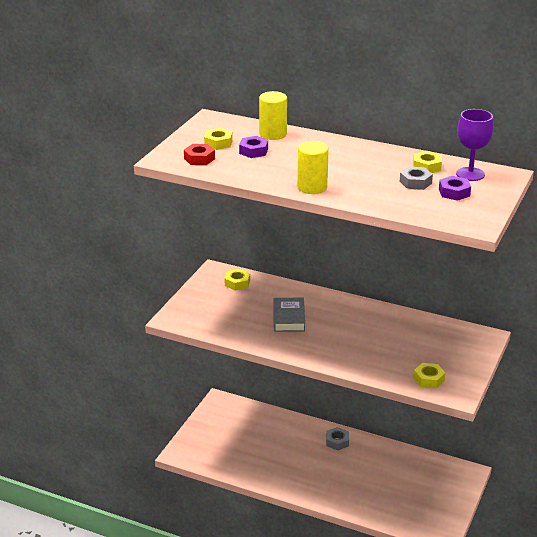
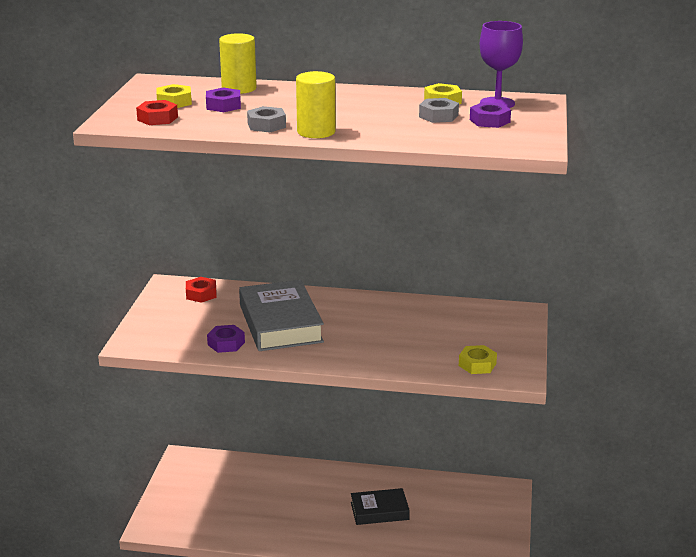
camera: 15 degrees left, 5 degrees down
yellow nut [224,269,250,290] -> red nut [186,277,217,303]
grey book [273,298,305,332] -> grey book [239,280,324,351], size x1.67
grey nut [326,427,349,451] -> grey nut moved to [247,106,286,133]
none -> purple nut [207,325,245,353]
none -> black book [351,488,410,525]

